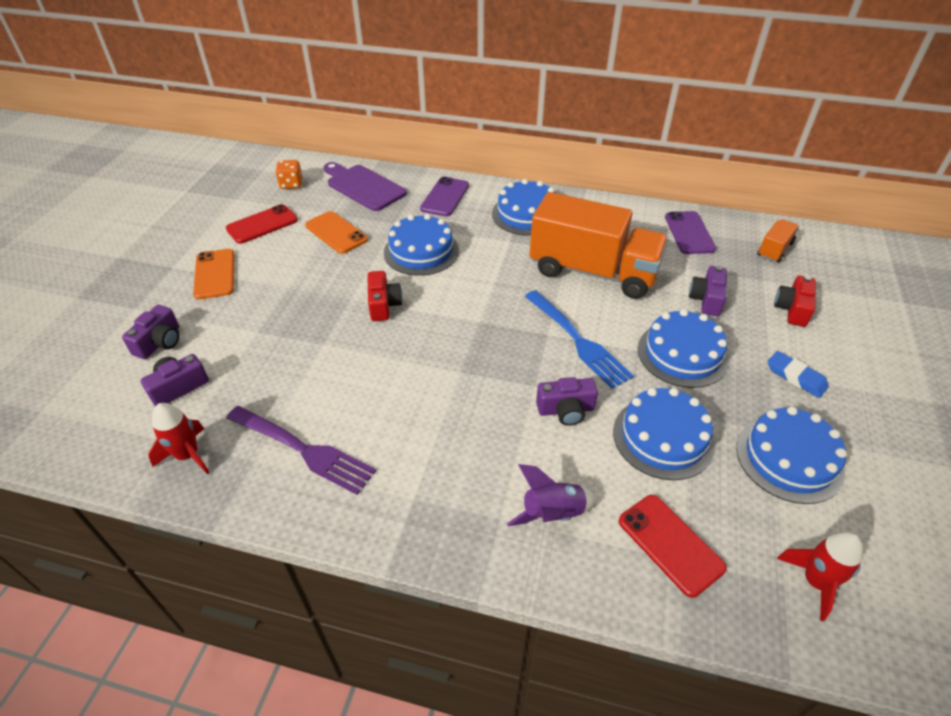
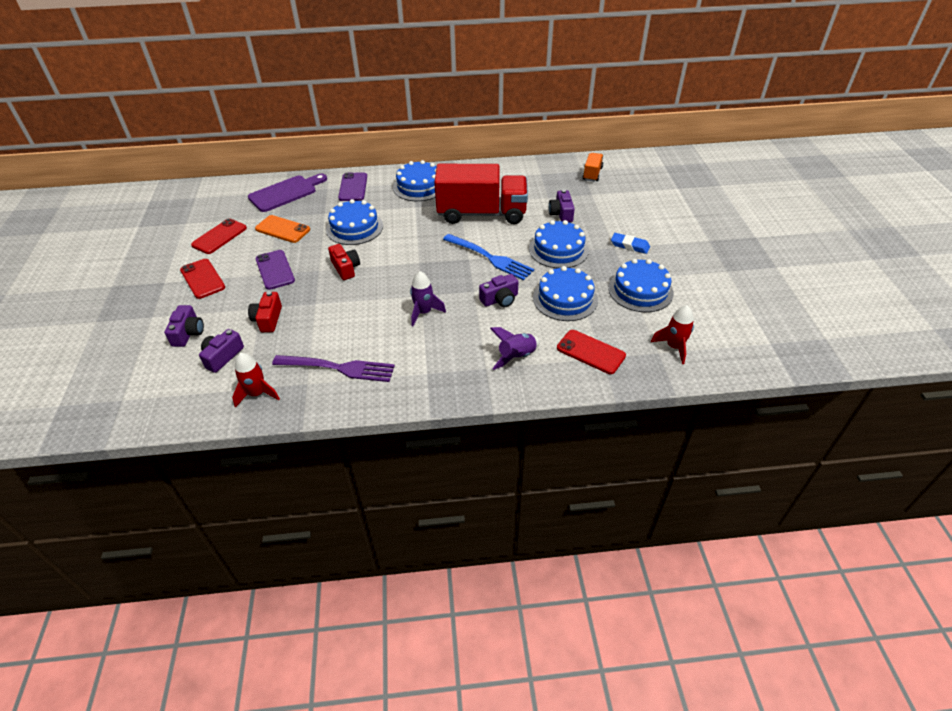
camera: 20 degrees left, 0 degrees up
orange phone [193,249,235,299] -> red phone [180,259,225,299]
orange dice [275,160,302,189] -> none
purple cutting board [324,162,407,211] -> purple cutting board turned 120 degrees clockwise [248,174,327,212]
orange truck [529,192,669,299] -> red truck [434,164,528,224]
purple phone [665,211,716,254] -> purple phone moved to [256,250,295,290]
red camera [774,275,816,327] -> red camera moved to [248,291,282,332]
none -> purple rocket [410,271,446,326]

